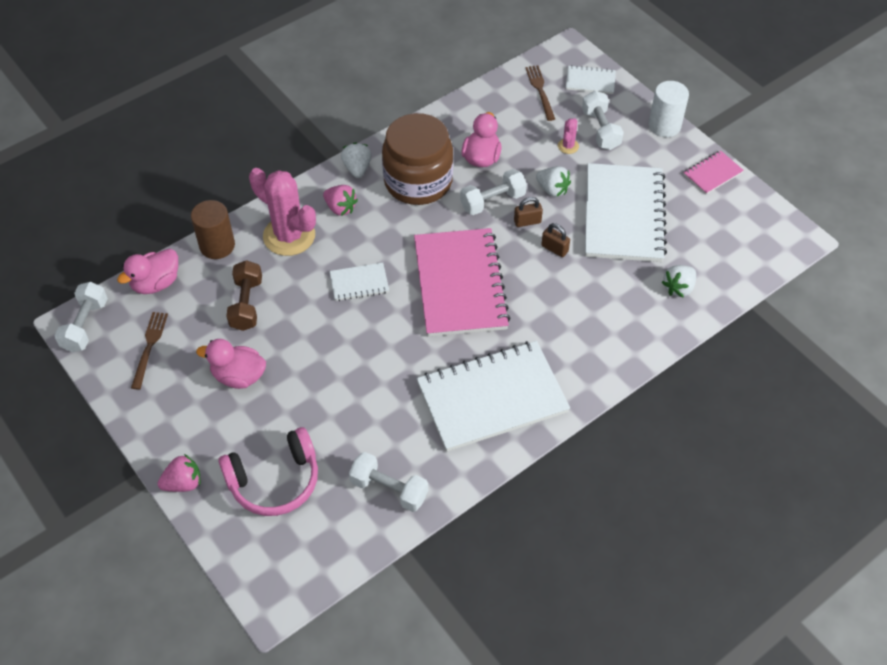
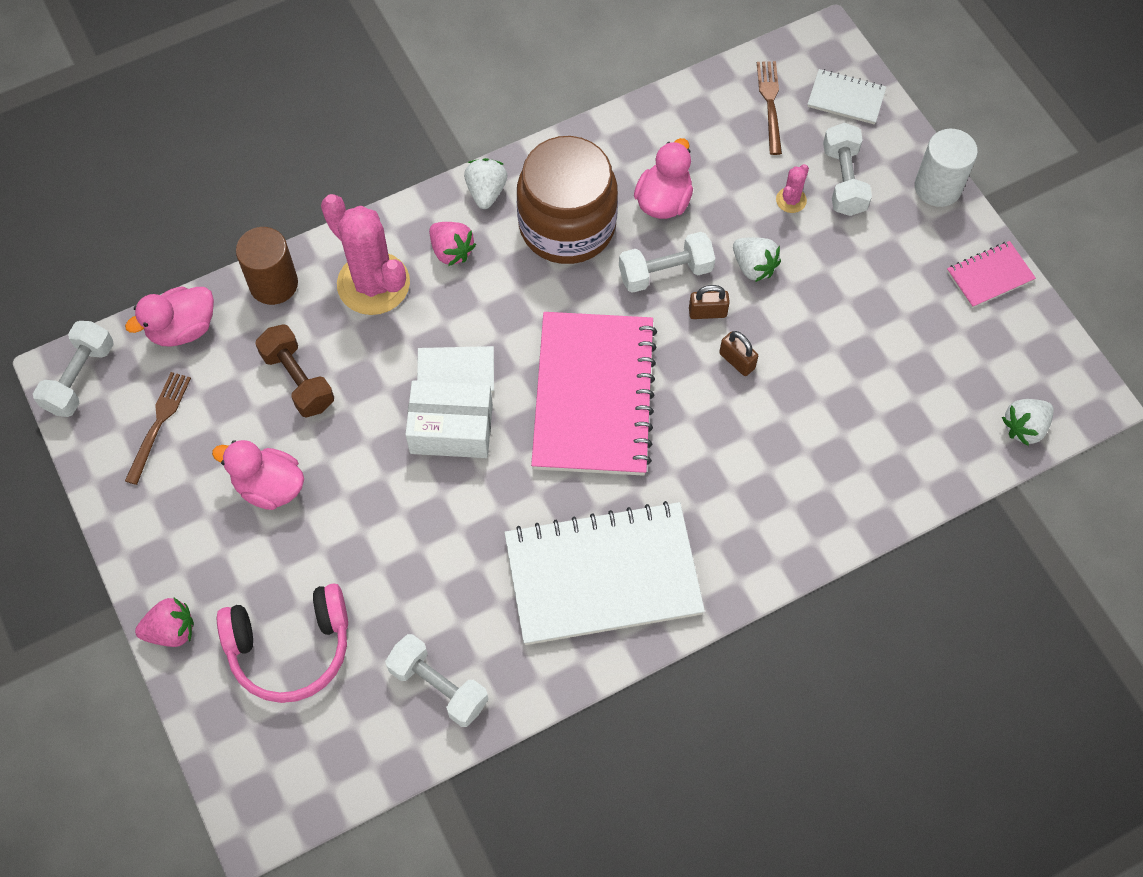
camera: 10 degrees right, 10 degrees up
brown dumbbell [226,260,262,331] -> brown dumbbell turned 45 degrees counterclockwise [255,324,334,418]
white notebook [585,163,667,262] -> none
white strawberry [662,265,696,298] -> white strawberry moved to [1002,399,1054,446]
none -> white box [405,380,493,458]

